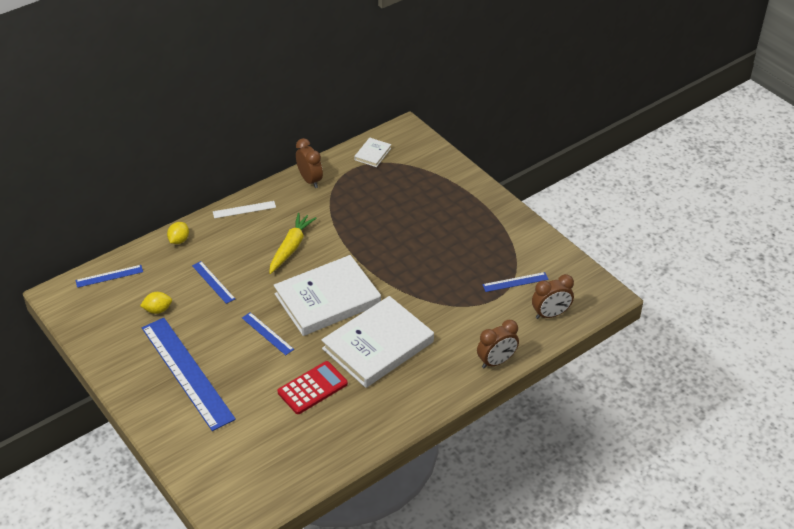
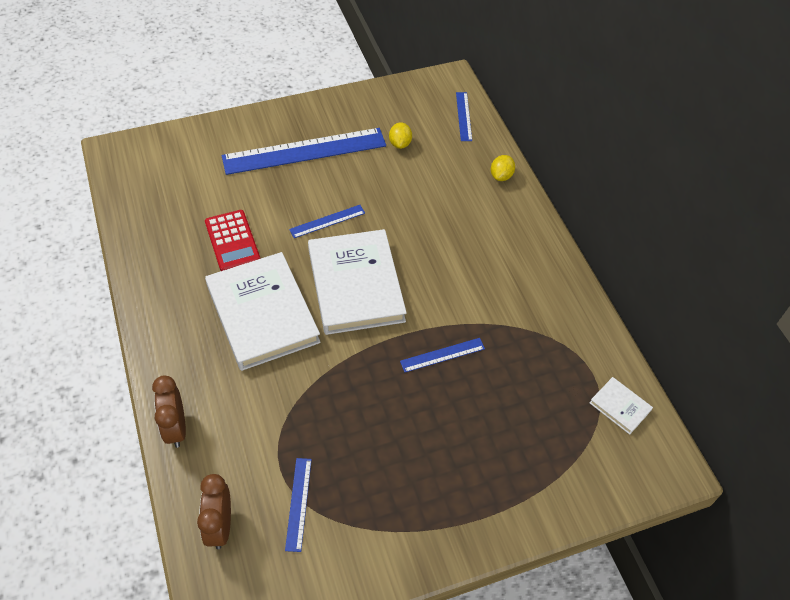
camera: 105 degrees right, 10 degrees up
yellow lemon [167,222,189,244] -> yellow lemon turned 75 degrees clockwise [491,155,515,181]
blue ruler [192,261,235,304] -> blue ruler moved to [400,338,485,372]
white ruler [213,201,276,218] -> none
yellow carrot [269,213,317,274] -> none
brown clock [296,138,323,188] -> none

